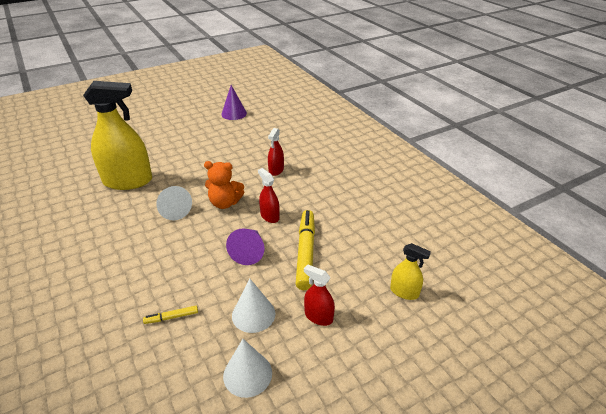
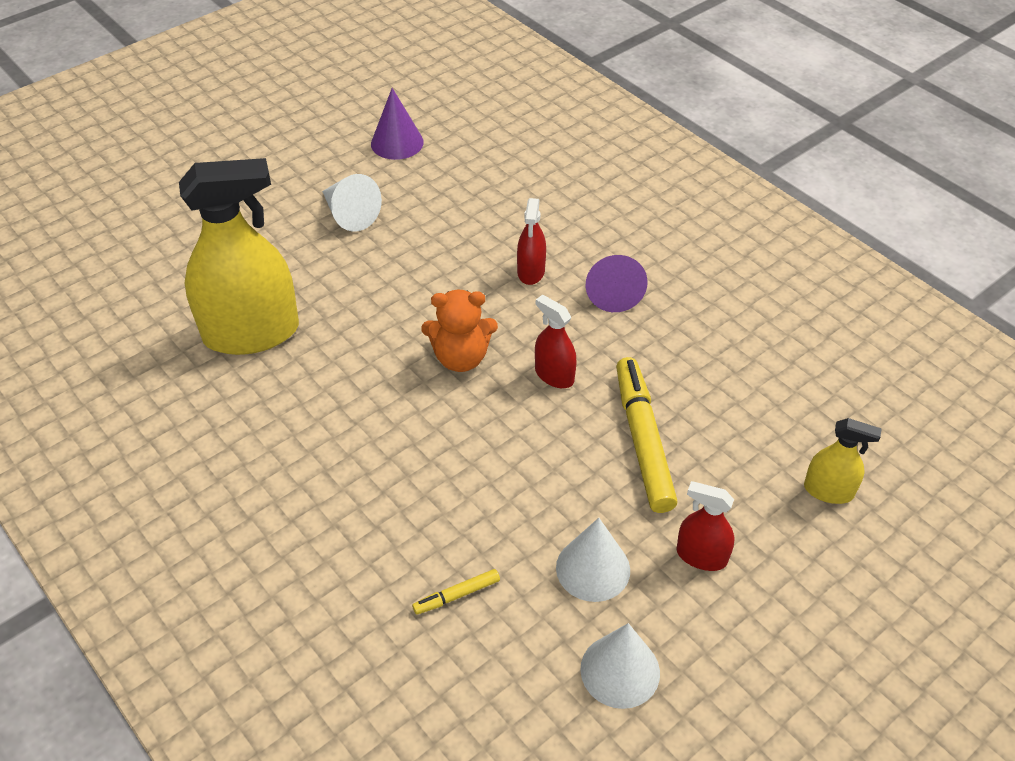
camera: 10 degrees left, 10 degrees up
white cone [156,186,192,221] -> white cone moved to [322,174,382,231]
purple cone [226,228,264,265] -> purple cone moved to [586,255,648,312]

